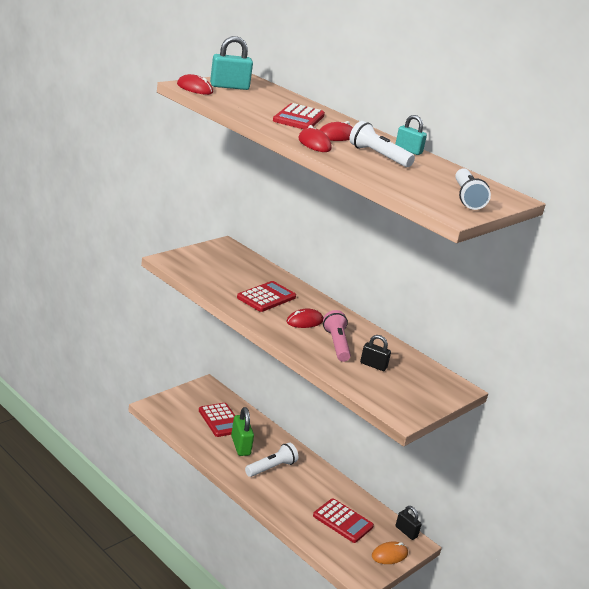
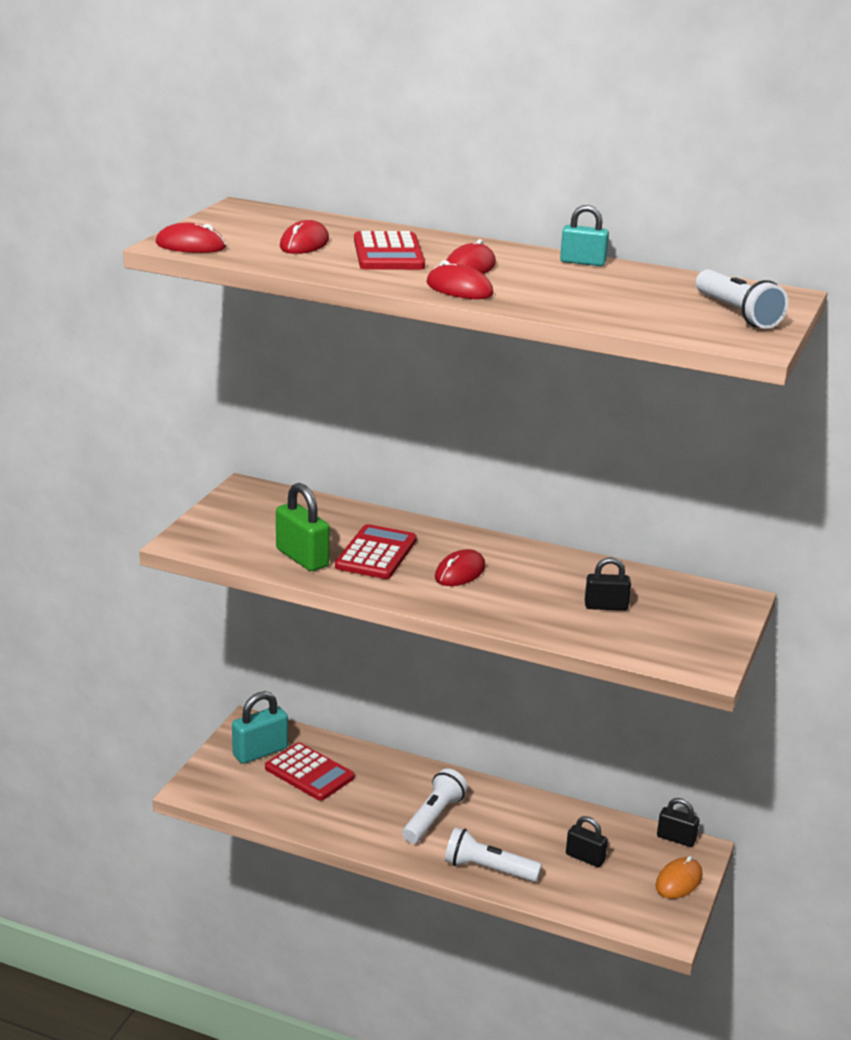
camera: 20 degrees left, 0 degrees up
turquoise padlock [210,36,253,90] -> turquoise padlock moved to [232,691,288,764]
green padlock [231,407,254,456] -> green padlock moved to [276,483,330,571]
red calculator [313,498,374,543] -> black padlock [566,816,608,867]
pink flashlight [323,310,351,362] -> none
white flashlight [350,121,415,167] -> white flashlight moved to [445,827,542,882]
none -> red mouse [280,220,329,254]

